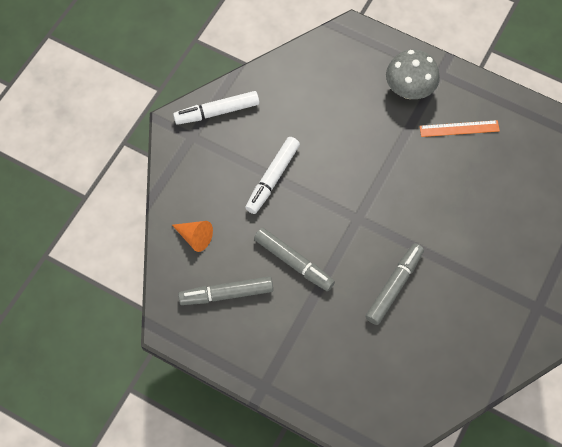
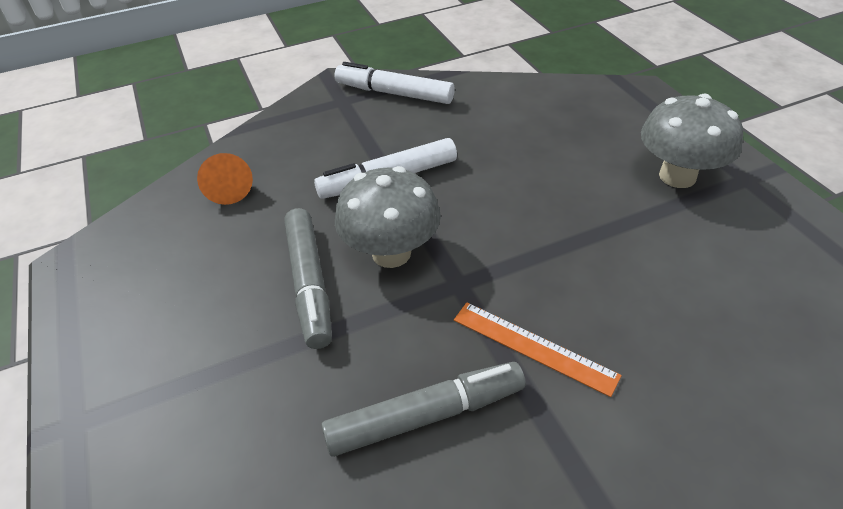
camera: 40 degrees right, 20 degrees down
grey marker [178,276,273,305] -> none
orange ruler [420,120,500,137] -> orange ruler moved to [454,303,622,397]
none -> grey mushroom [335,166,441,268]

